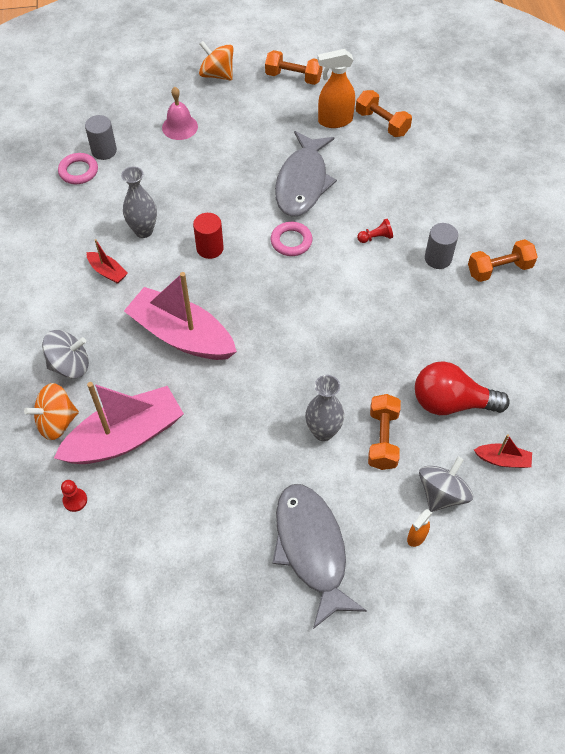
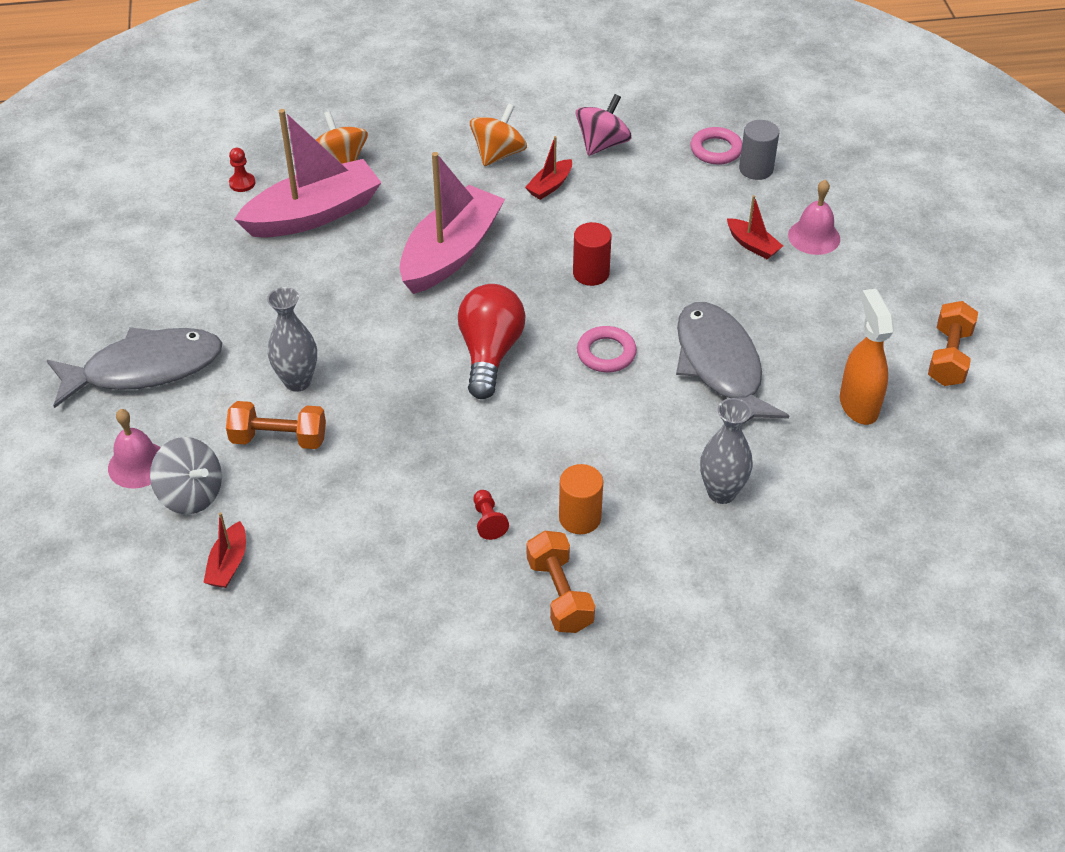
camera: 90 degrees right, 10 degrees down
grey spinning top [42,330,89,378] -> none
pink boat [54,382,184,464] -> pink boat turned 90 degrees counterclockwise [234,109,382,238]
grey vase [121,166,157,238] -> grey vase moved to [700,398,753,504]
orange spinning top [199,41,234,80] -> orange spinning top moved to [470,103,527,166]
grey fish [275,131,337,217] -> grey fish turned 60 degrees clockwise [676,302,789,424]
orange dumbbell [356,90,412,137] -> none
red pawn [357,219,393,243] -> red pawn moved to [474,490,509,540]
orange spray bottle [407,509,432,547] -> pink bell [108,409,161,488]
red light bulb [415,361,510,415] -> red light bulb moved to [458,284,526,399]
grey cylinder [425,223,458,269] -> orange cylinder [559,464,603,534]
none -> pink spinning top [576,94,632,156]
none -> red boat [727,195,783,259]

